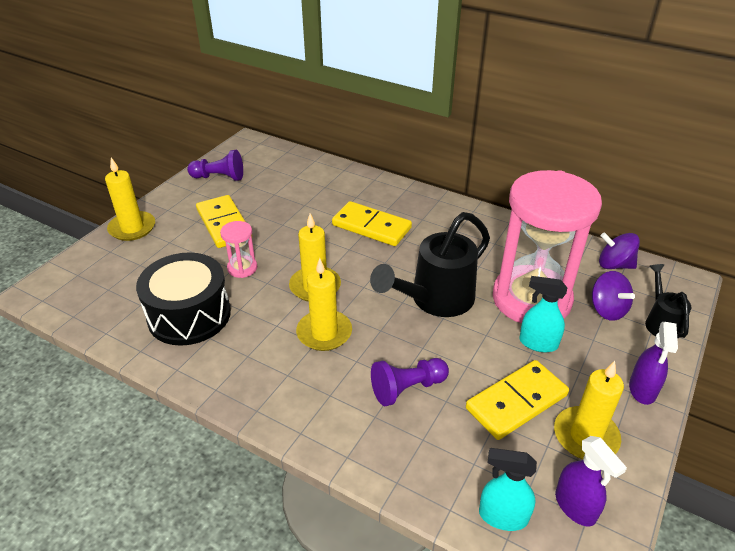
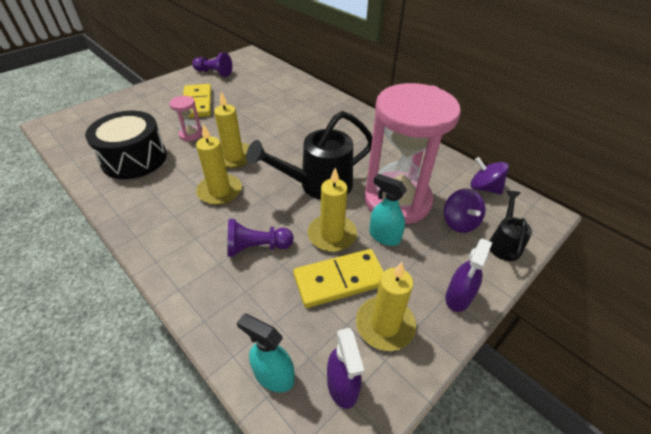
camera: 15 degrees right, 5 degrees up
yellow candle [105,157,155,241] -> yellow candle moved to [307,168,357,252]
yellow domino [332,201,412,246] -> none

